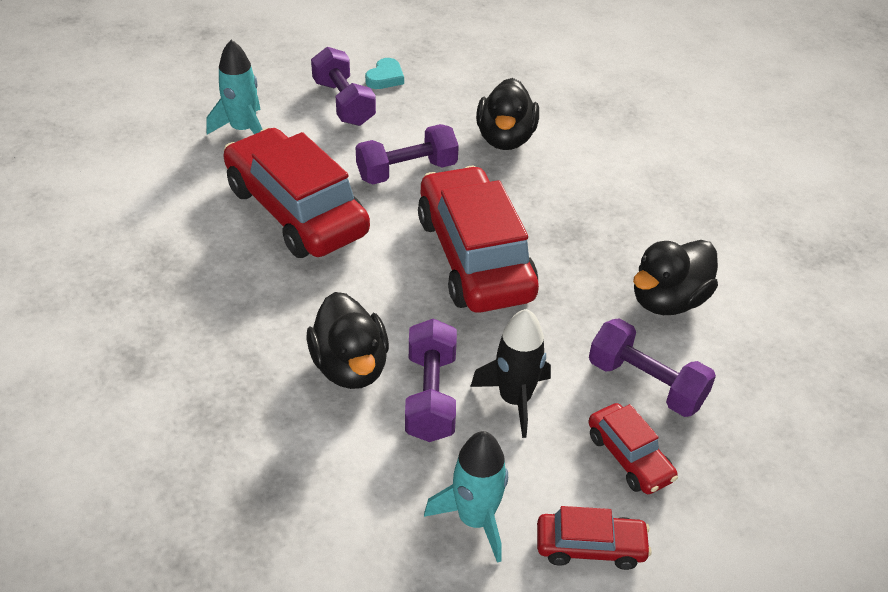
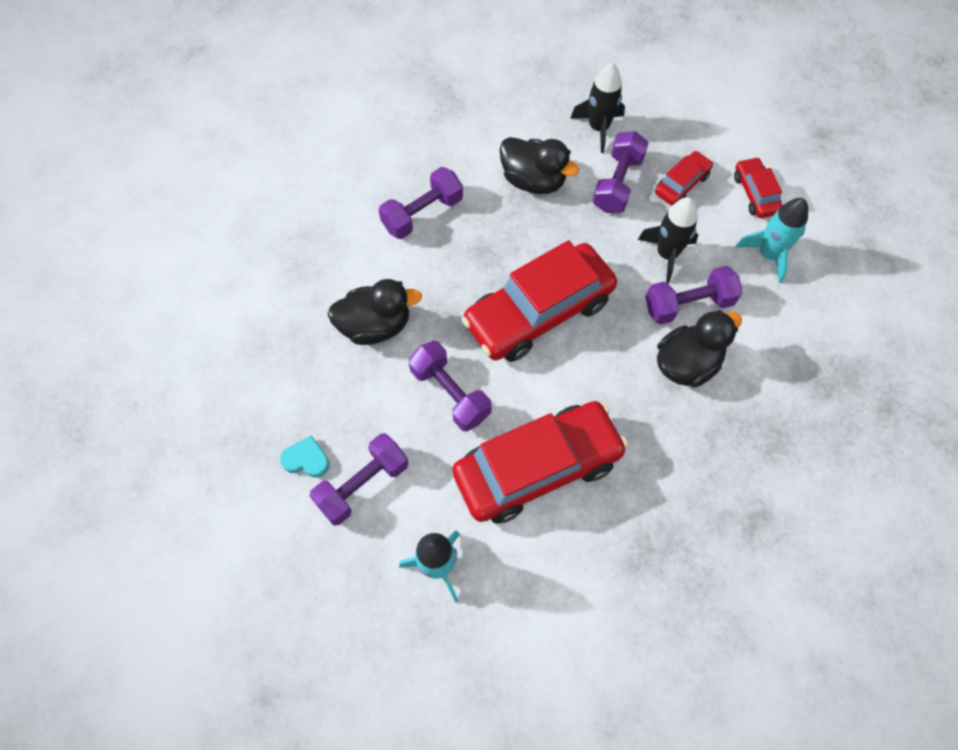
camera: 105 degrees left, 20 degrees up
red car [223,128,370,258] -> red car turned 150 degrees counterclockwise [452,401,628,524]
none -> purple dumbbell [379,167,463,239]
none -> black rocket [571,62,625,153]

